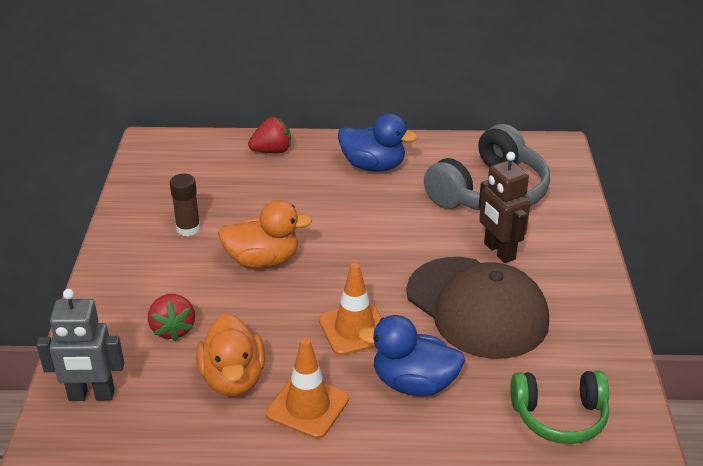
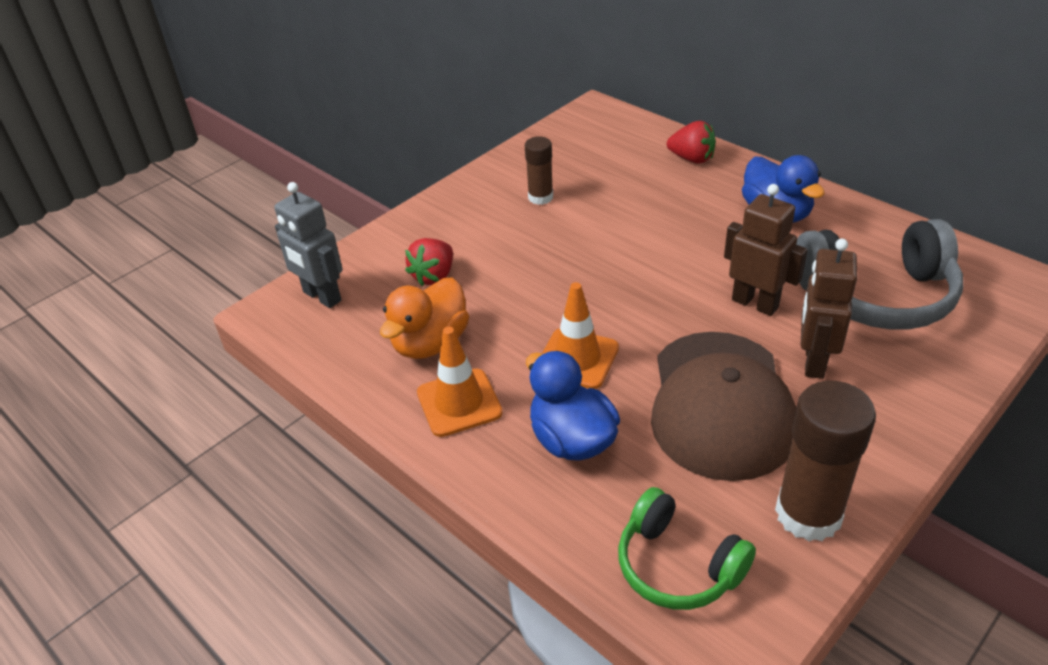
camera: 45 degrees right, 5 degrees up
orange duck [218,200,312,268] -> none
none -> brown robot [724,184,808,316]
none -> brown glue stick [775,381,876,541]

